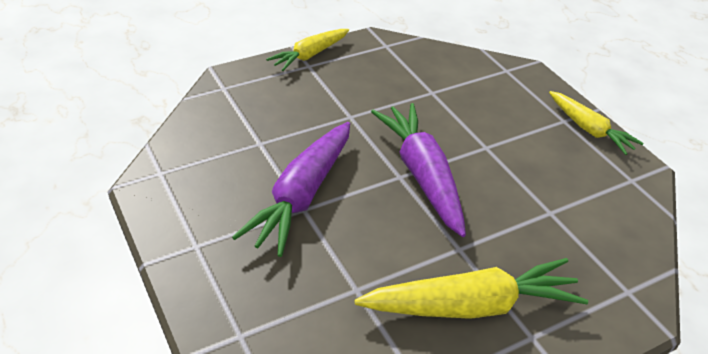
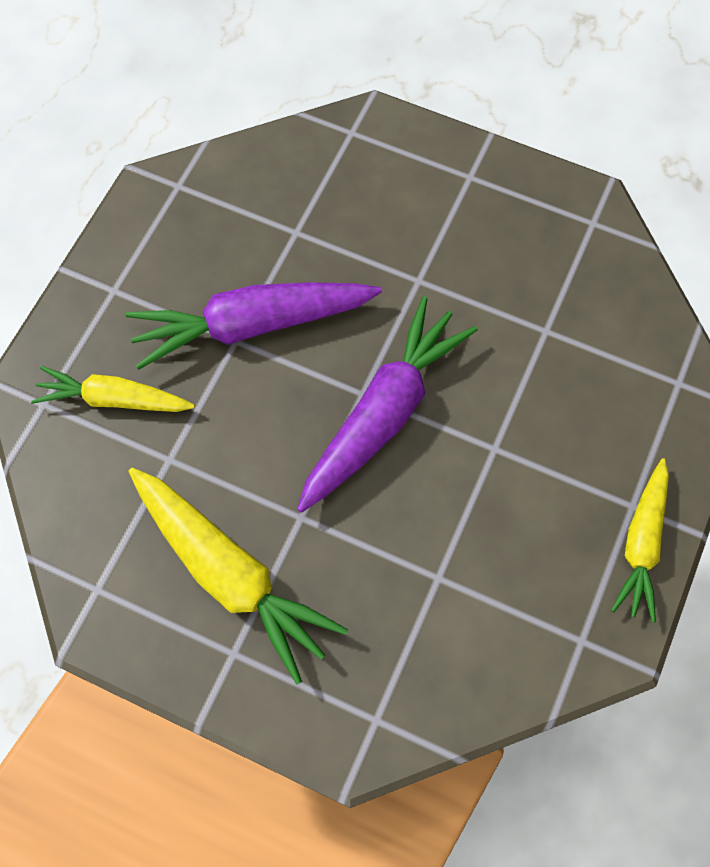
camera: 55 degrees right, 25 degrees up
yellow carrot [266,29,349,71] -> yellow carrot moved to [31,366,195,412]

